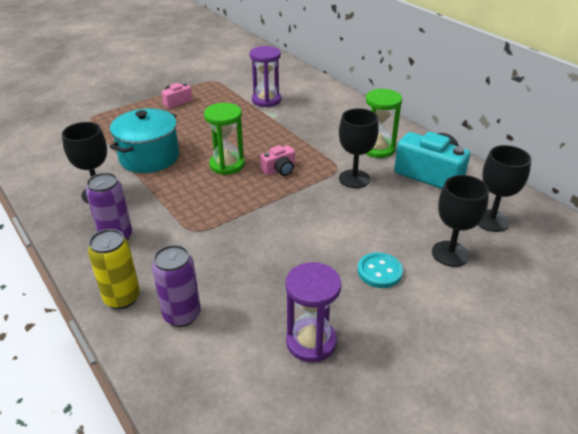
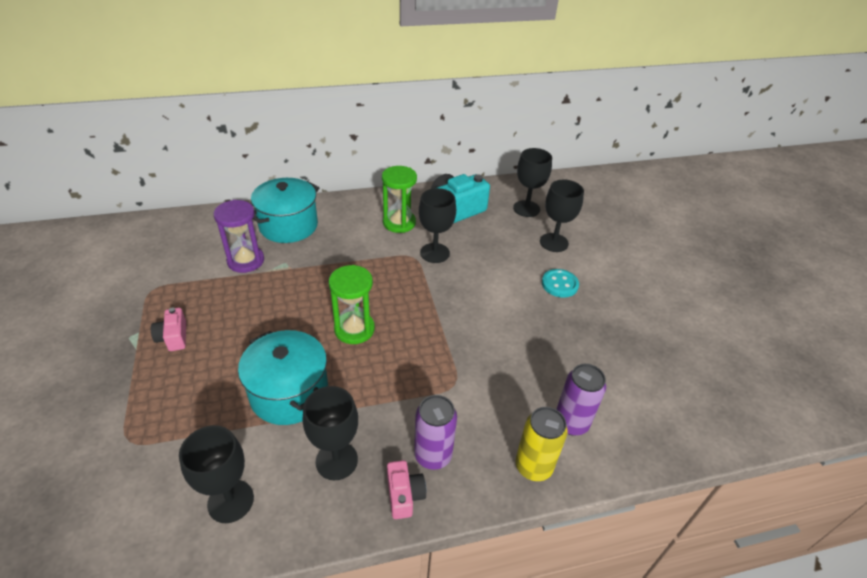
camera: 70 degrees left, 5 degrees up
pink camera [260,145,295,176] -> pink camera moved to [387,460,426,519]
purple hourglass [285,262,341,362] -> none
none -> black goblet [179,425,254,523]
none -> turquoise pot [251,178,319,243]

